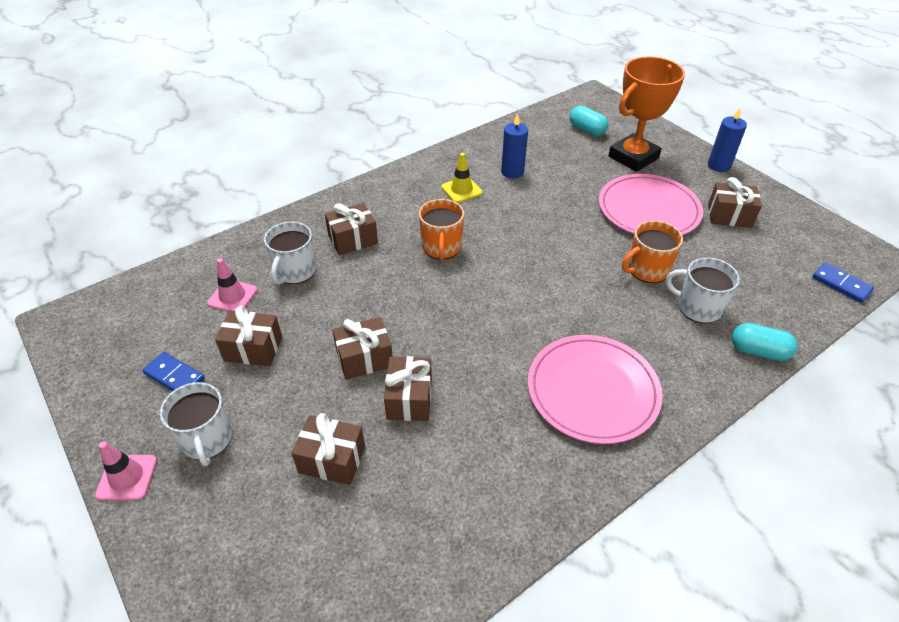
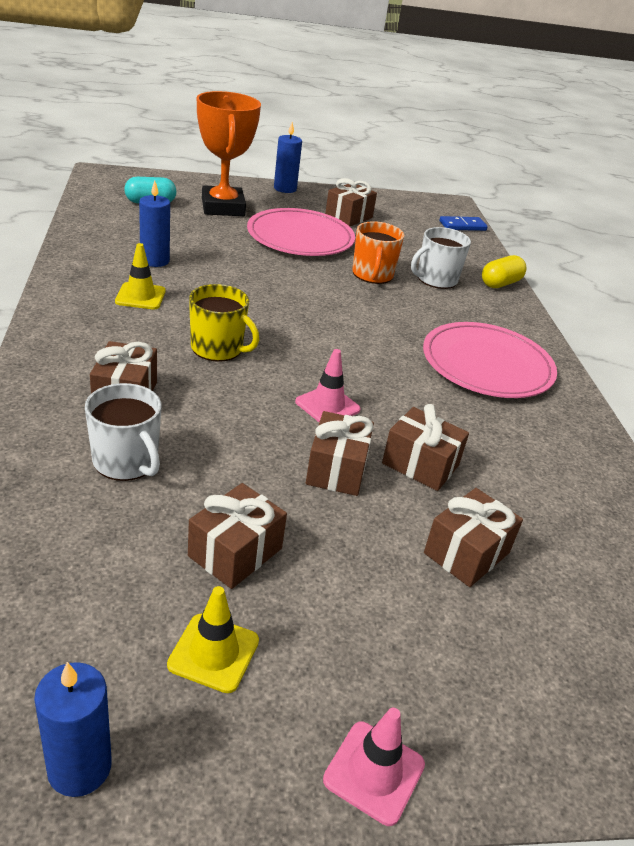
camera: 65 degrees left, 10 degrees down
blue domino [143,352,205,391] -> yellow traffic cone [167,586,259,693]
white mug [160,382,232,466] -> none
pink traffic cone [207,258,258,312] -> pink traffic cone moved to [295,349,361,422]
orange mug [419,199,464,260] -> yellow mug [189,284,259,362]
turquoise capsule [732,323,798,361] -> yellow capsule [482,255,527,288]
none -> blue candle [34,662,112,797]

